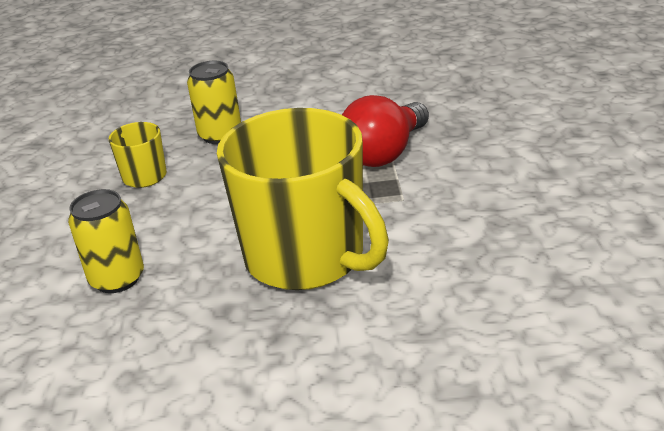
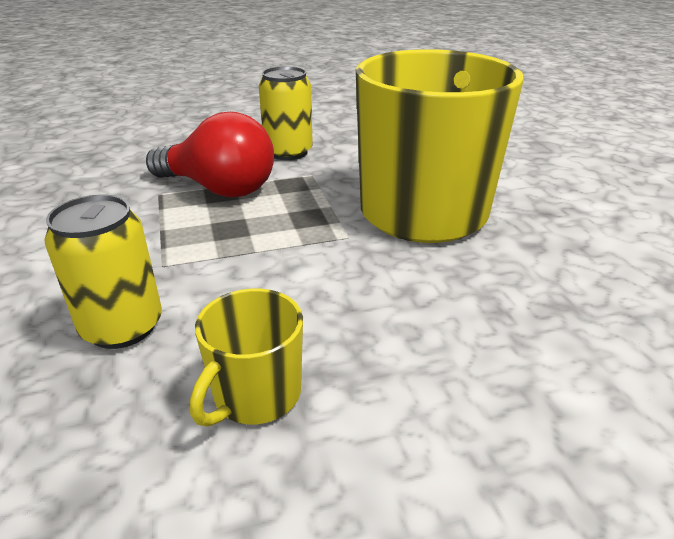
camera: 105 degrees left, 0 degrees up
yellow can [68,189,144,293] -> yellow can moved to [259,66,313,160]

